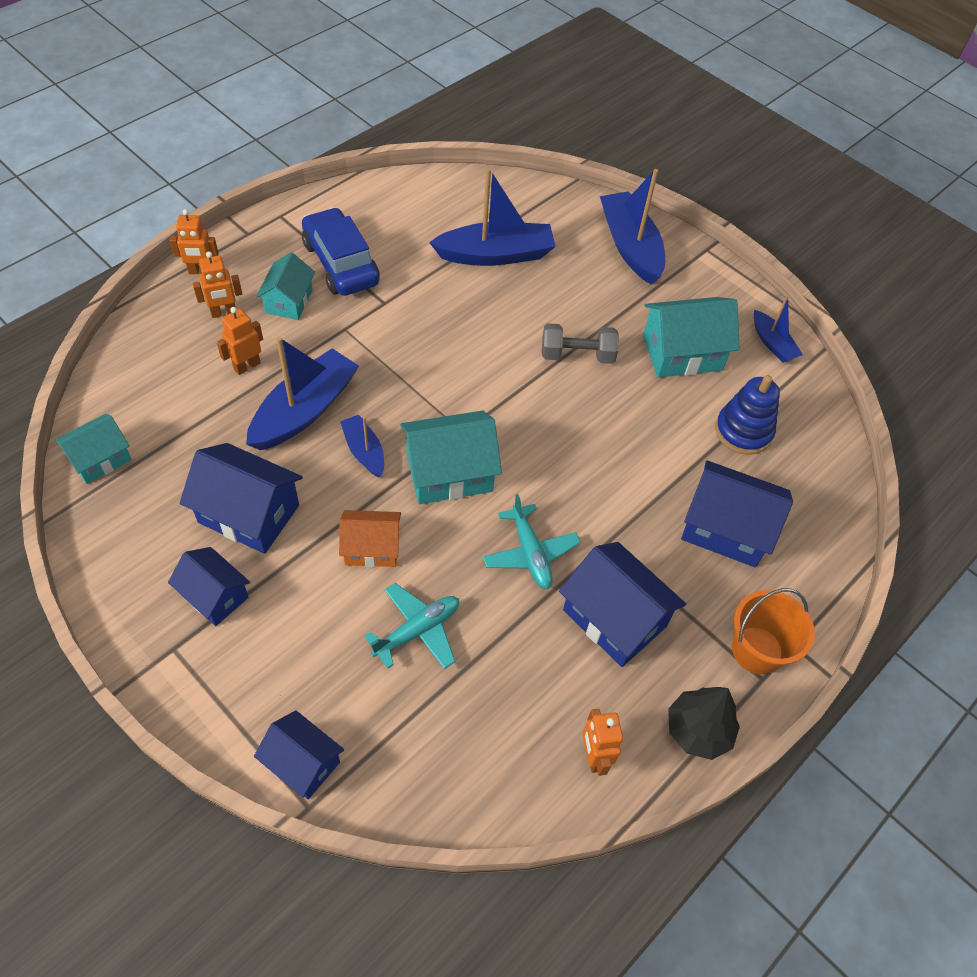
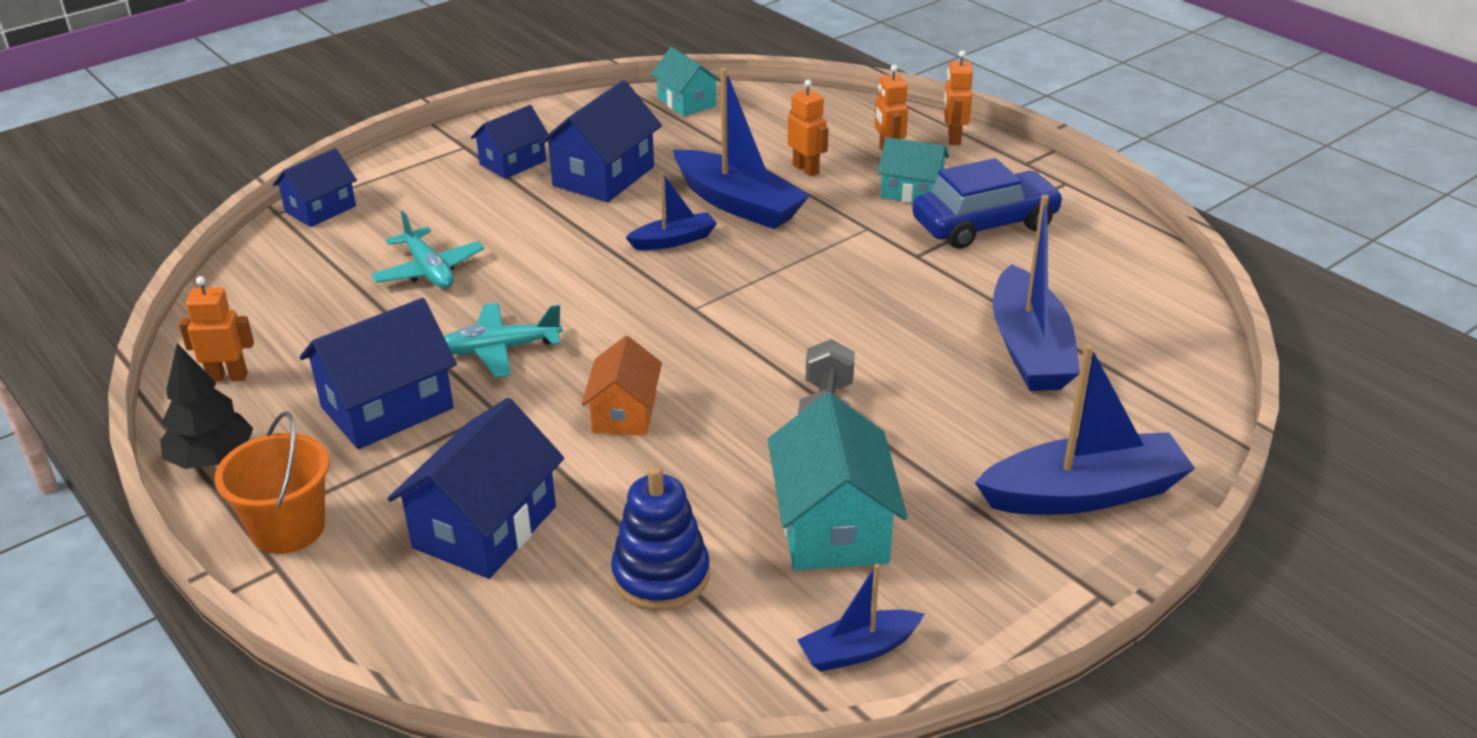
camera: 100 degrees right, 20 degrees down
orange house [339,510,401,567] -> orange house moved to [582,336,662,436]
turquoise house [400,410,502,504] -> none

